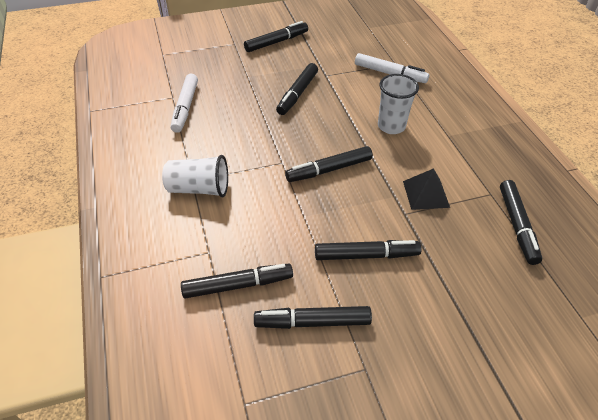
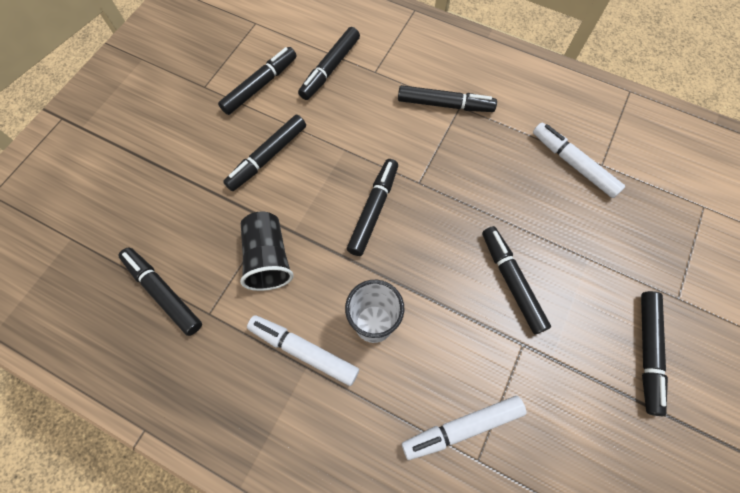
camera: 135 degrees right, 20 degrees up
white cup [162,155,228,197] -> black marker [398,85,497,112]
black pyramid [403,168,450,210] -> black cup [240,211,294,291]
none -> white marker [247,315,359,386]

